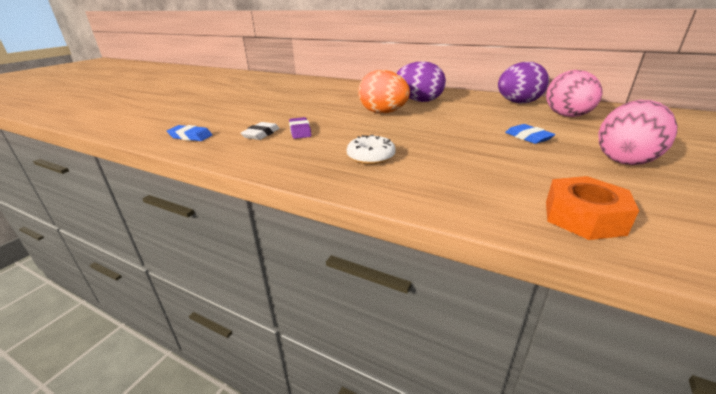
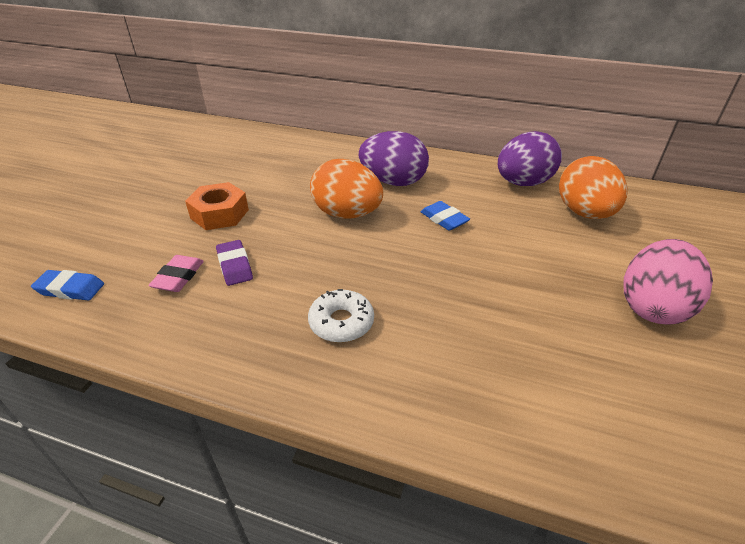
camera: 10 degrees left, 10 degrees up
white eraser [241,122,280,140] -> pink eraser [148,255,204,292]
blue eraser [505,124,556,144] -> blue eraser moved to [420,201,470,231]
pink egg [546,70,603,117] -> orange egg [559,156,627,219]
orange nut [546,176,639,240] -> orange nut moved to [185,182,249,230]

